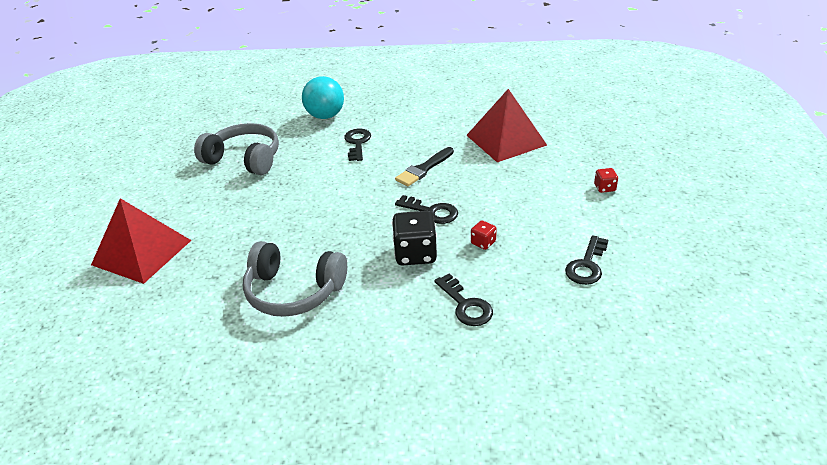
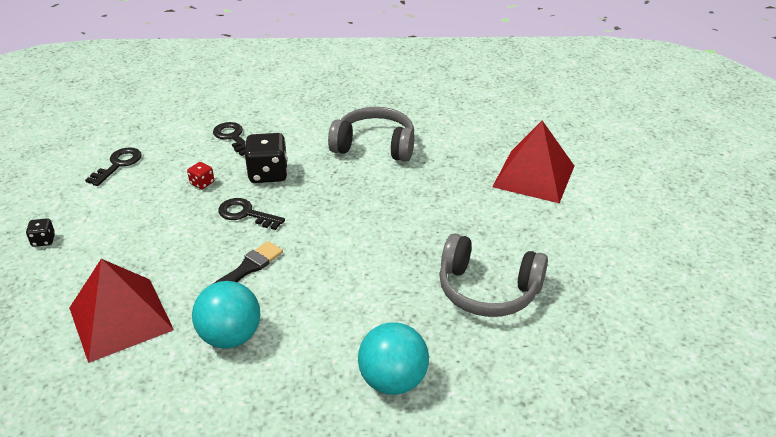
camera: 175 degrees right, 0 degrees up
black key [344,129,371,161] -> none
red dice [594,168,618,193] -> black dice [26,218,55,247]
none -> turquoise ball [192,281,260,349]

